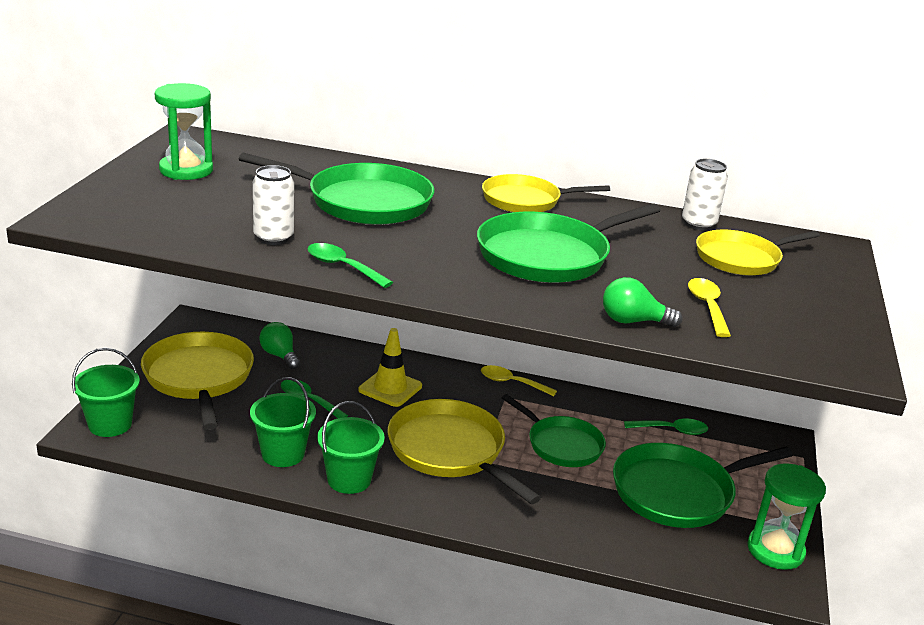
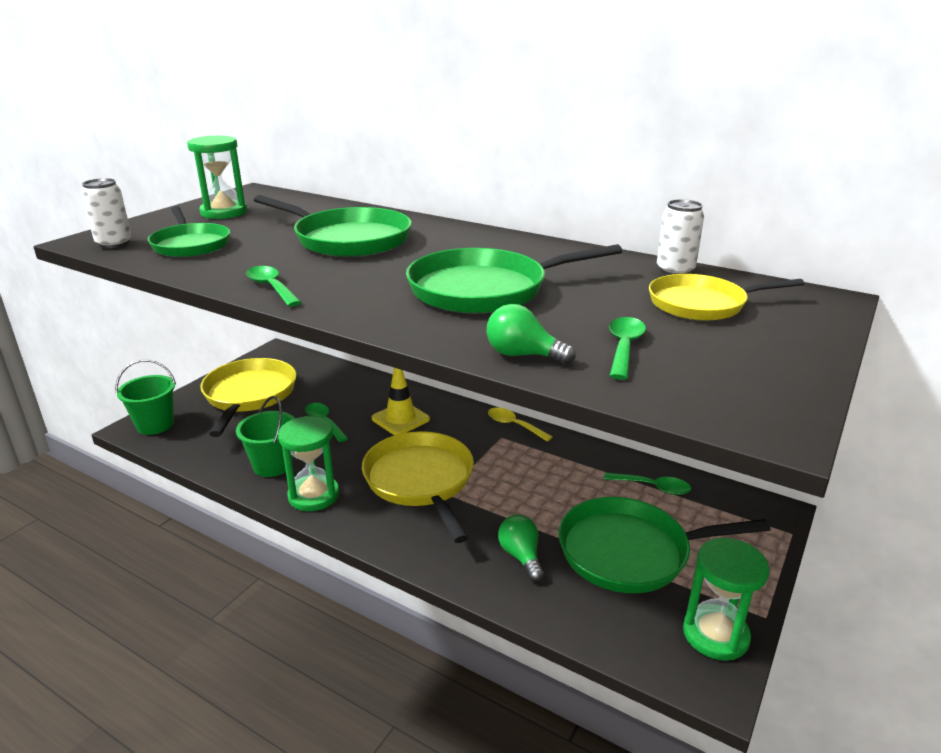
camera: 20 degrees right, 0 degrees up
white can [253,165,294,245] -> white can moved to [82,178,132,249]
green light bulb [259,322,300,369] -> green light bulb moved to [498,515,544,582]
green bucket [317,401,385,494] -> green hourglass [278,416,339,511]
yellow pan [482,174,610,212] -> none
green pan [502,394,606,467] -> green pan moved to [148,206,230,257]
yellow spoon [688,278,731,337] -> green spoon [609,317,646,380]

